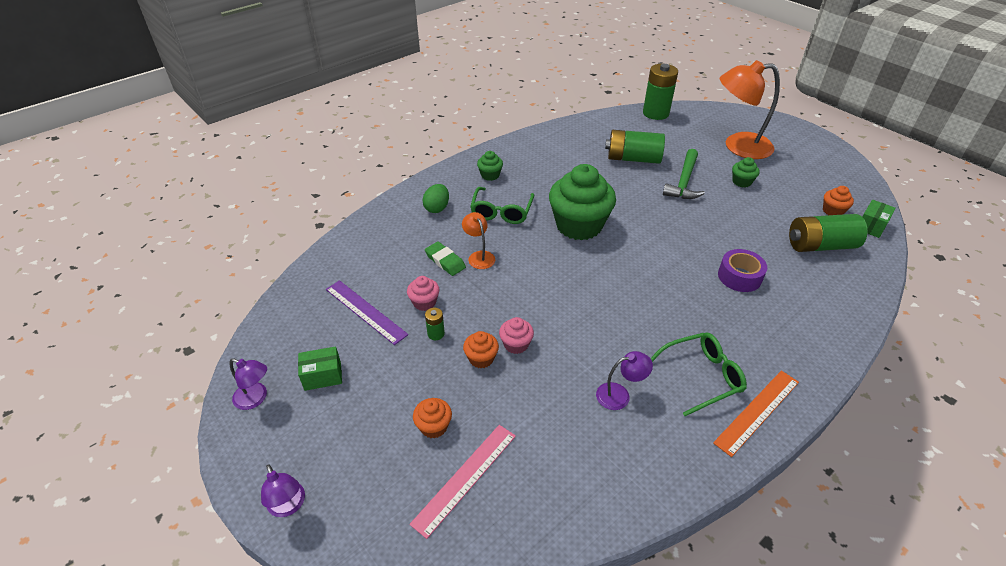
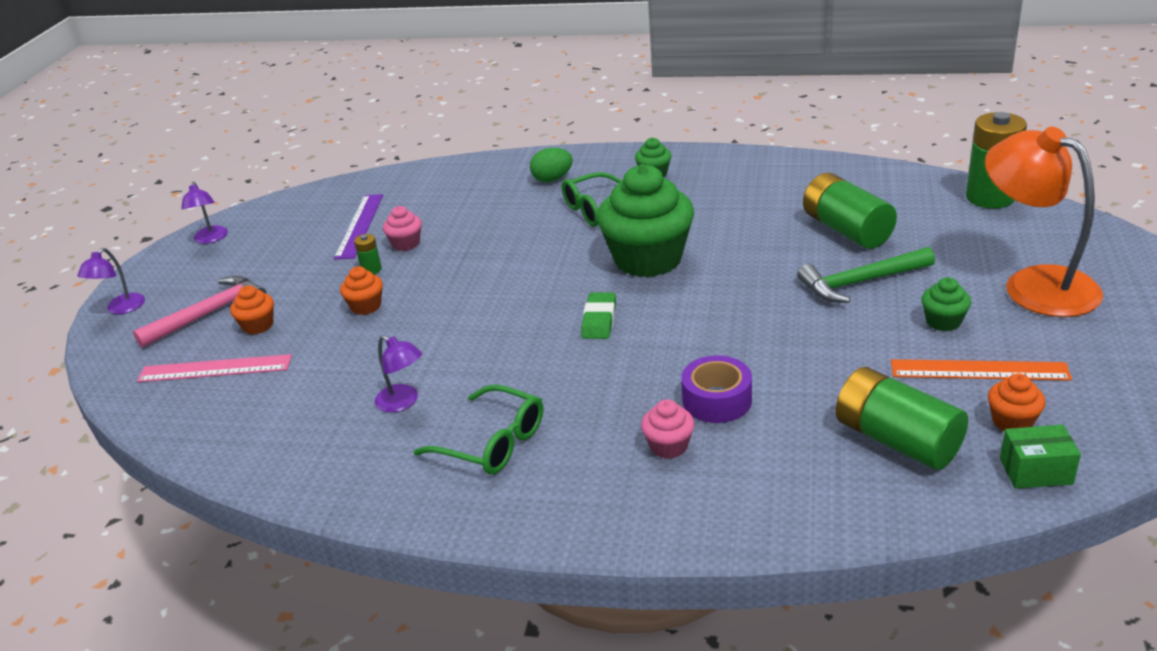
camera: 55 degrees right, 10 degrees down
green box [298,346,342,391] -> none
green eraser [425,242,466,276] -> green eraser moved to [581,293,616,339]
orange lamp [462,212,495,269] -> none
pink cupcake [499,317,534,354] -> pink cupcake moved to [641,399,694,459]
orange ruler [713,371,799,457] -> orange ruler moved to [891,359,1072,381]
none -> pink hammer [133,276,267,348]

